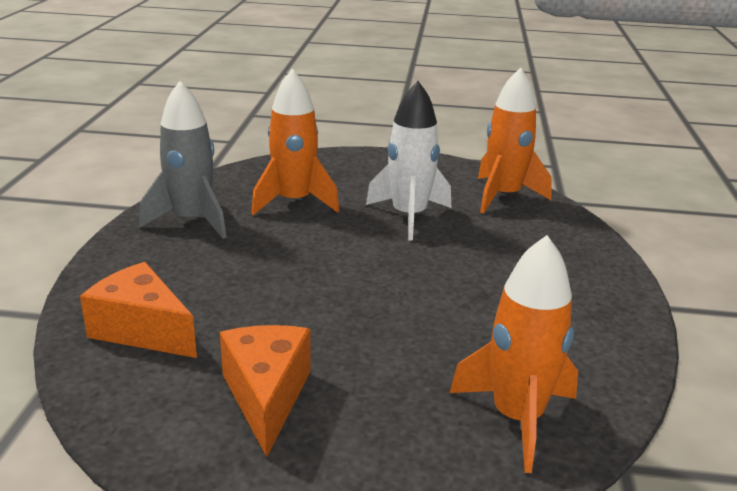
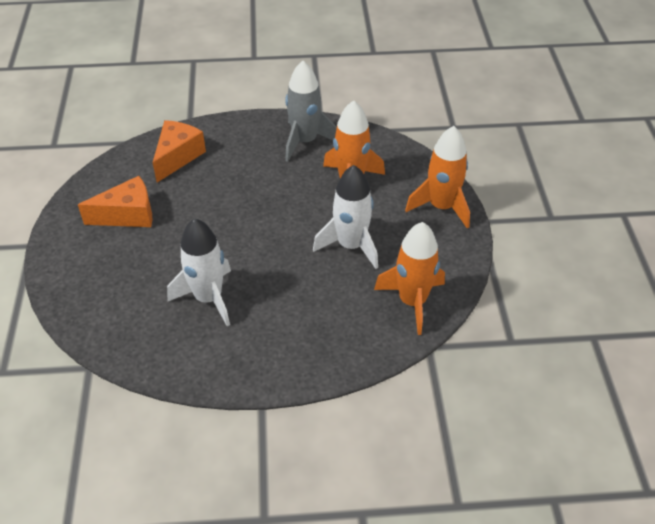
camera: 80 degrees right, 20 degrees up
orange rocket [450,235,578,473] -> orange rocket moved to [405,126,470,229]
none -> white rocket [167,218,231,326]

